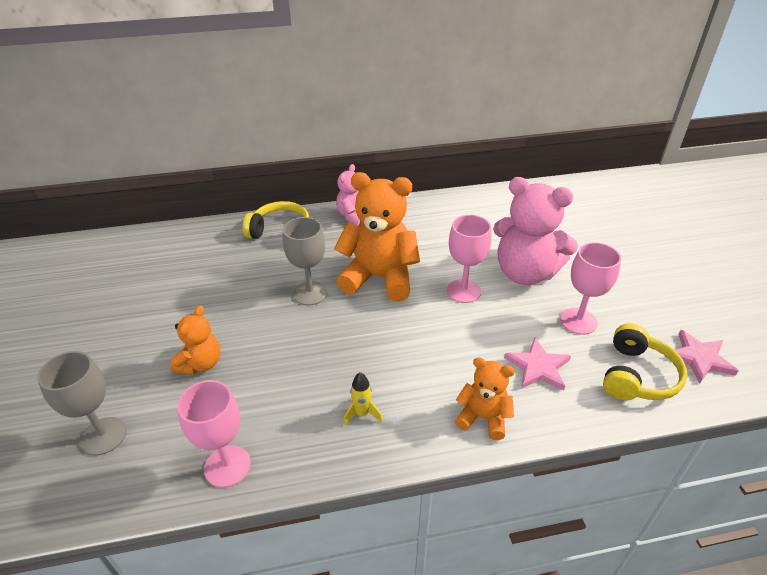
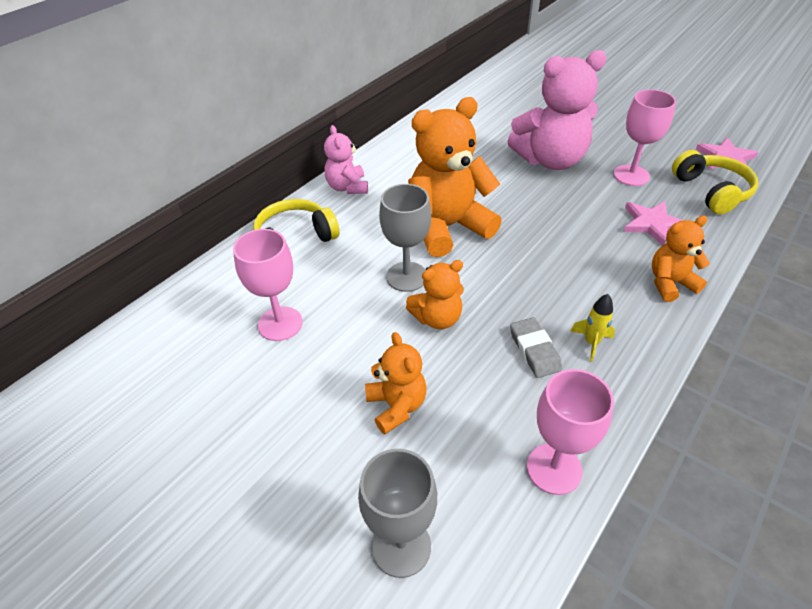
camera: 40 degrees left, 5 degrees up
pink goblet [447,215,491,303] -> pink goblet moved to [233,229,303,341]
none -> orange teddy bear [406,260,464,329]
none -> grey eraser [510,317,562,378]

